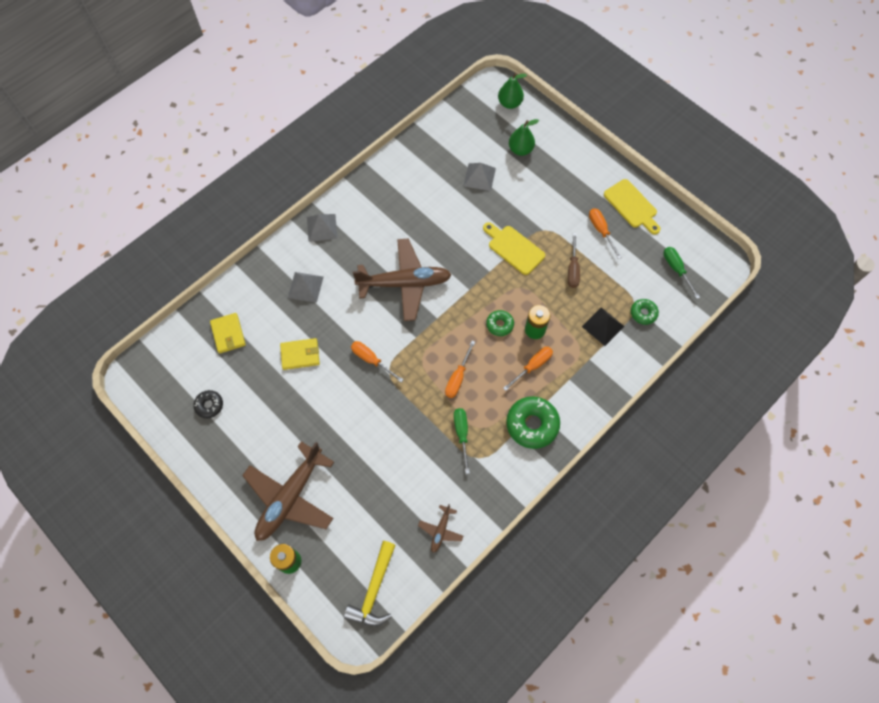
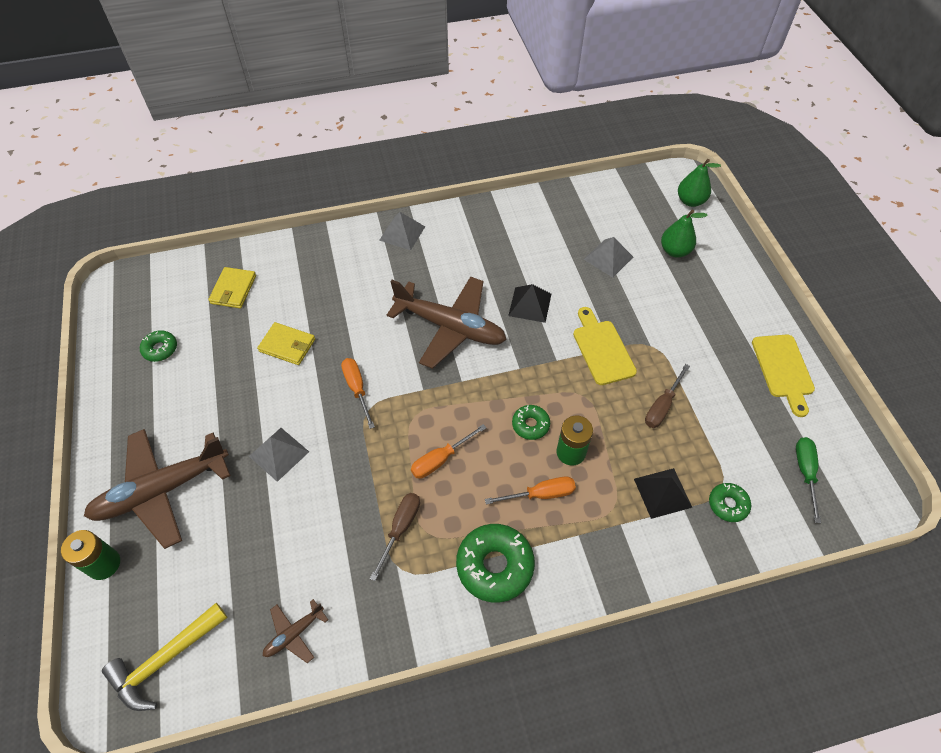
camera: 30 degrees right, 10 degrees down
black donut [193,390,223,418] -> green donut [140,330,177,362]
grey pyramid [288,272,323,303] -> grey pyramid moved to [249,428,309,482]
green screwdriver [454,408,470,474] -> brown screwdriver [370,493,420,581]
orange screwdriver [589,208,622,259] -> none
none -> black pyramid [508,284,551,323]

